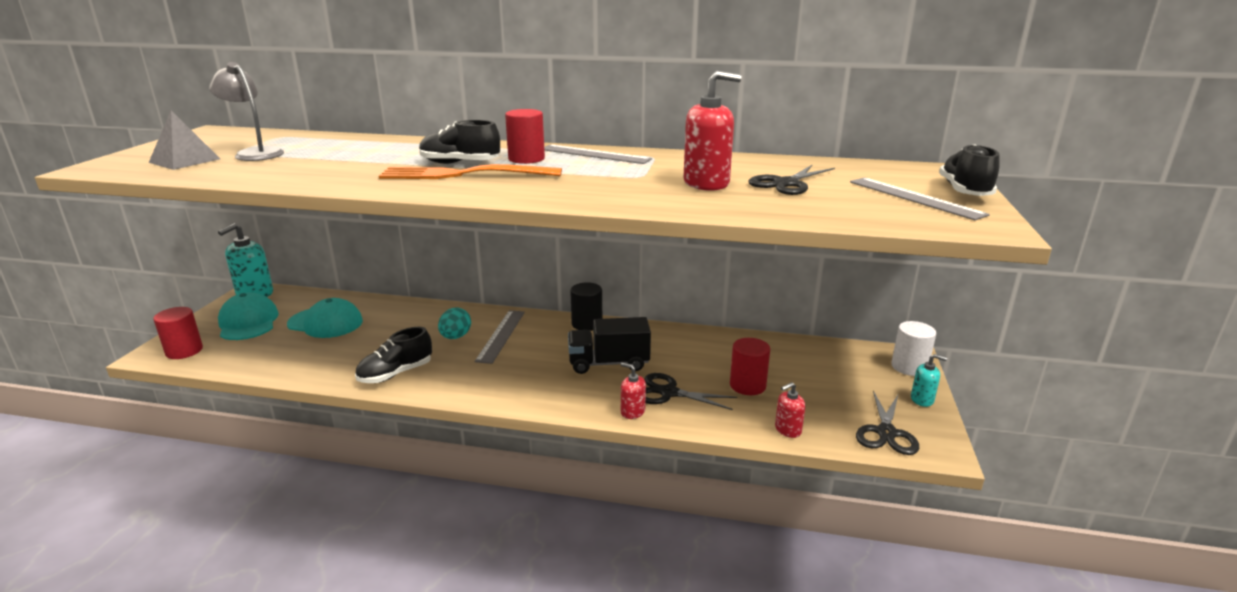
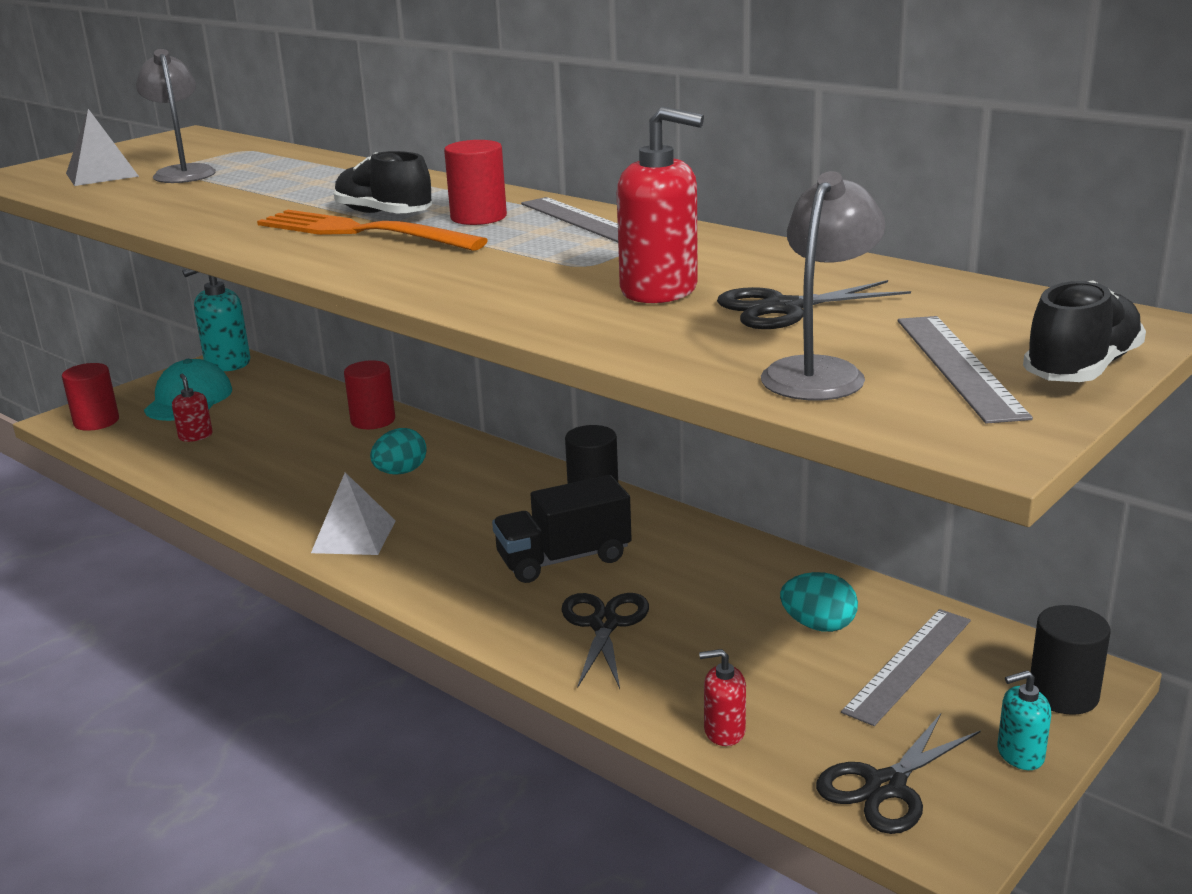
camera: 30 degrees right, 0 degrees up
turquoise cap [287,298,363,338] -> none
black shoe [355,327,432,383] -> none
grey ruler [475,310,525,364] -> grey ruler moved to [841,609,971,726]
black truck [568,317,651,374] -> black truck turned 45 degrees counterclockwise [492,475,632,583]
red soap dispenser [621,363,646,419] -> red soap dispenser moved to [172,374,213,442]
black scissors [644,373,737,410] -> black scissors turned 45 degrees clockwise [562,593,649,689]
red cylinder [730,338,770,395] -> red cylinder moved to [344,360,395,429]
white cylinder [891,321,936,376] -> black cylinder [1030,605,1110,715]
turquoise soap dispenser [911,354,947,407] -> turquoise soap dispenser turned 120 degrees clockwise [997,670,1051,770]
none -> white pyramid [311,472,396,555]
none -> grey lamp [761,171,886,400]
none -> turquoise egg [780,572,858,632]

